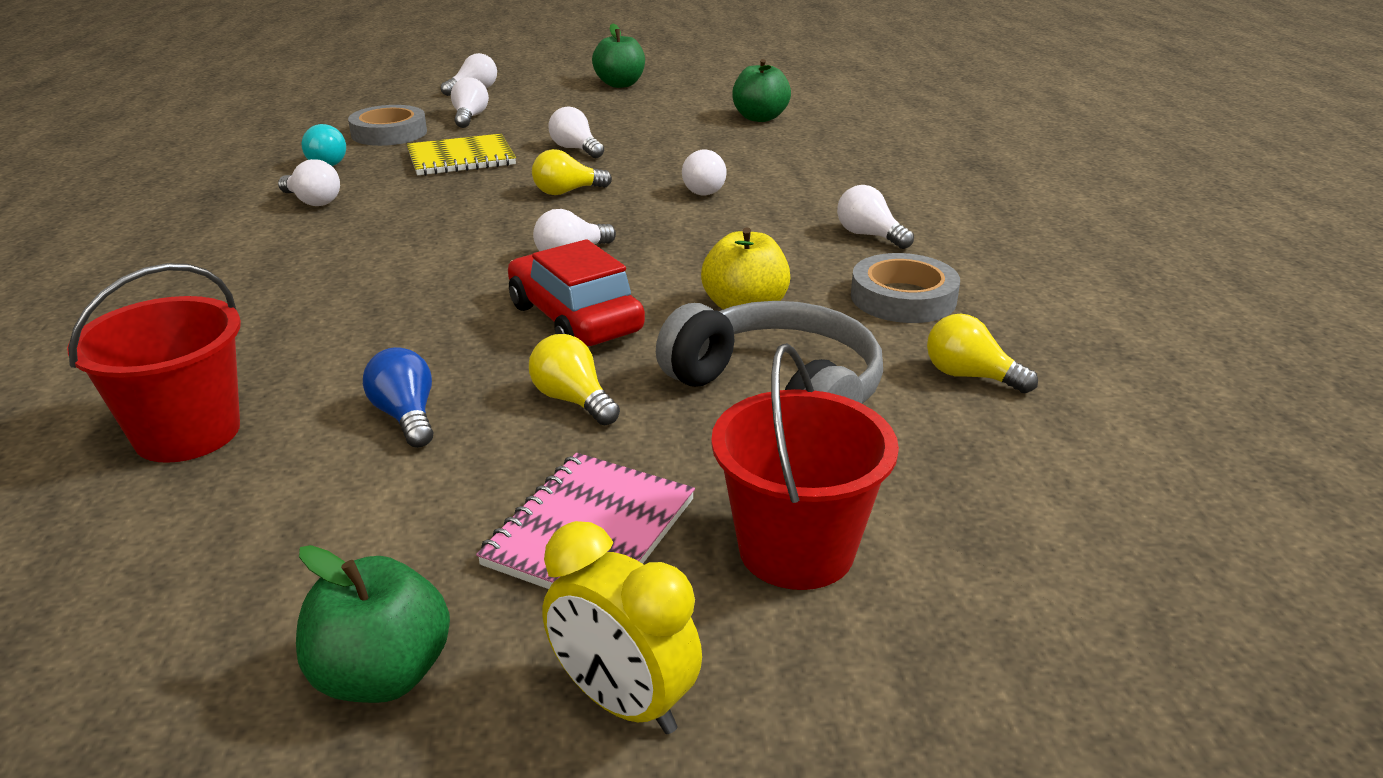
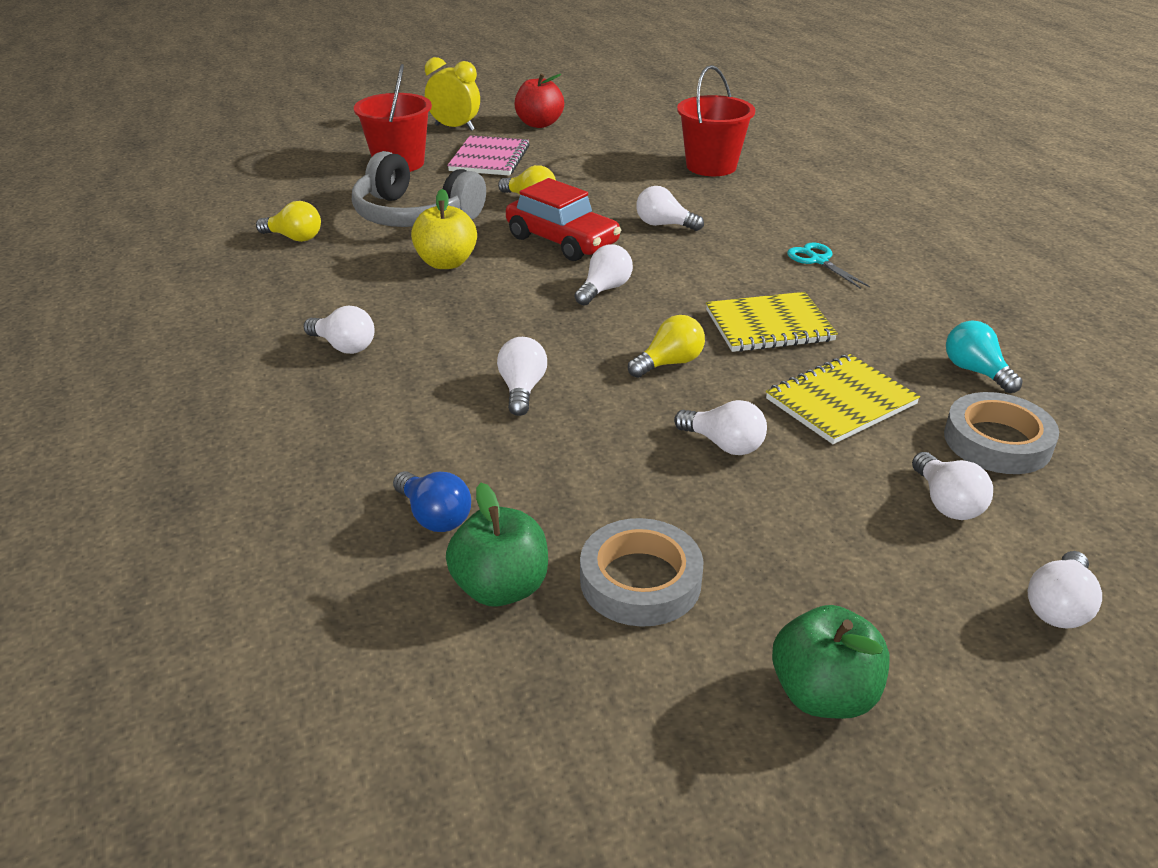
camera: 165 degrees right, 5 degrees up
white light bulb [278,159,340,206] -> white light bulb moved to [636,186,704,231]
green apple [296,545,450,703] -> red apple [515,74,564,128]
blue light bulb [363,347,434,448] -> blue light bulb moved to [393,471,471,532]
grey tape [851,253,960,323] -> grey tape moved to [580,518,704,627]
none -> yellow notebook [706,292,838,352]
none -> turquoise scissors [787,242,870,289]

